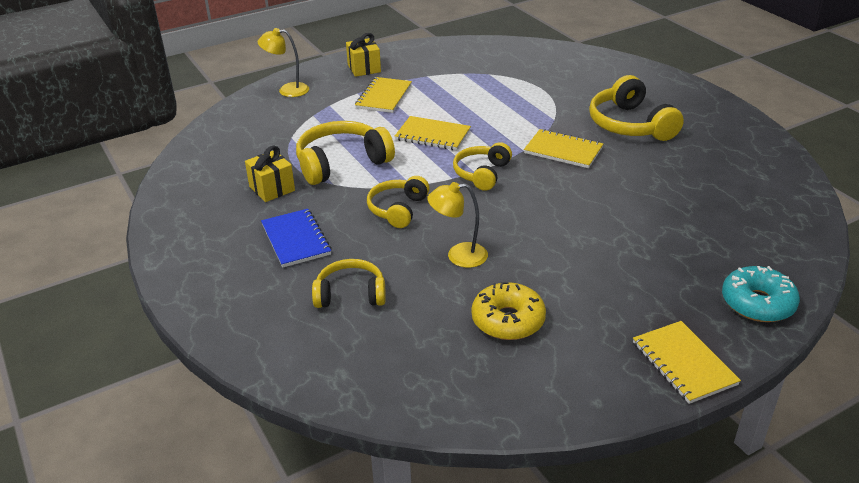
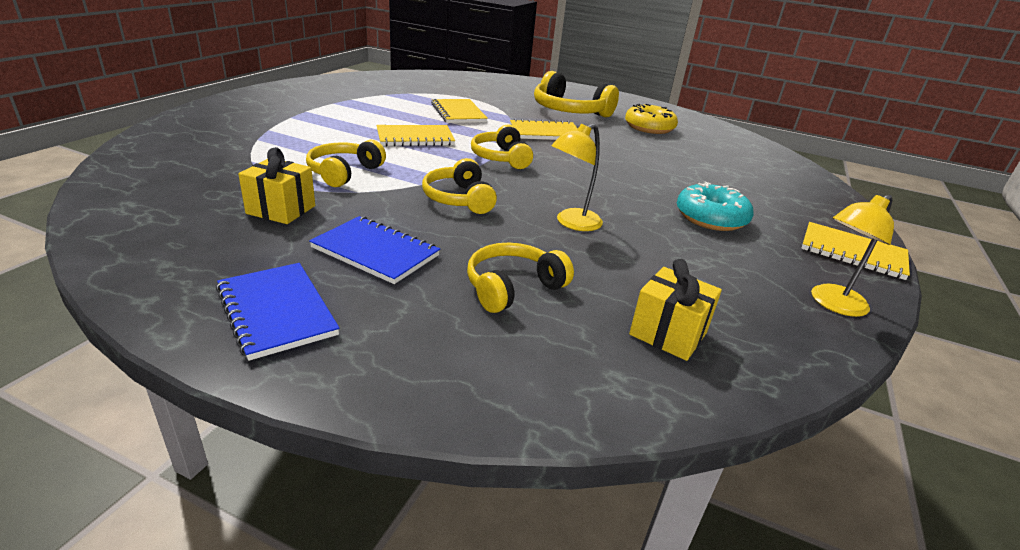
camera: 40 degrees left, 5 degrees down
yellow lamp [258,28,309,97] -> yellow lamp moved to [811,195,894,317]
yellow headphones [296,121,395,185] -> yellow headphones [306,139,386,187], size x0.64
yellow gift [346,33,381,77] -> yellow gift moved to [629,259,722,361]
yellow notebook [355,77,412,113] -> yellow notebook moved to [431,99,488,123]
yellow donut [471,282,546,340] -> yellow donut moved to [625,104,678,134]
turquoise donut [722,266,800,322] -> turquoise donut moved to [677,182,753,231]
none -> blue notebook [216,263,340,361]

